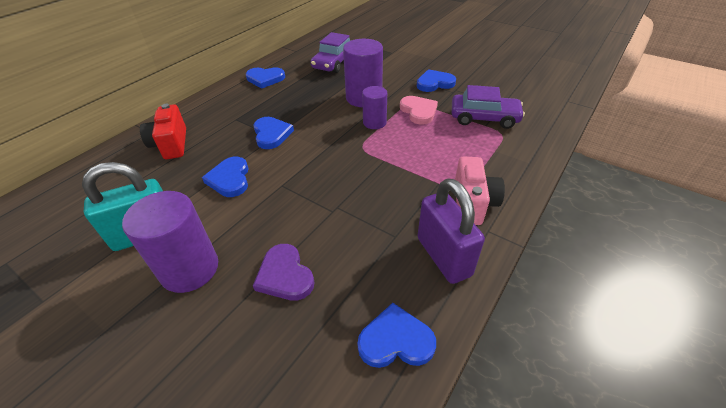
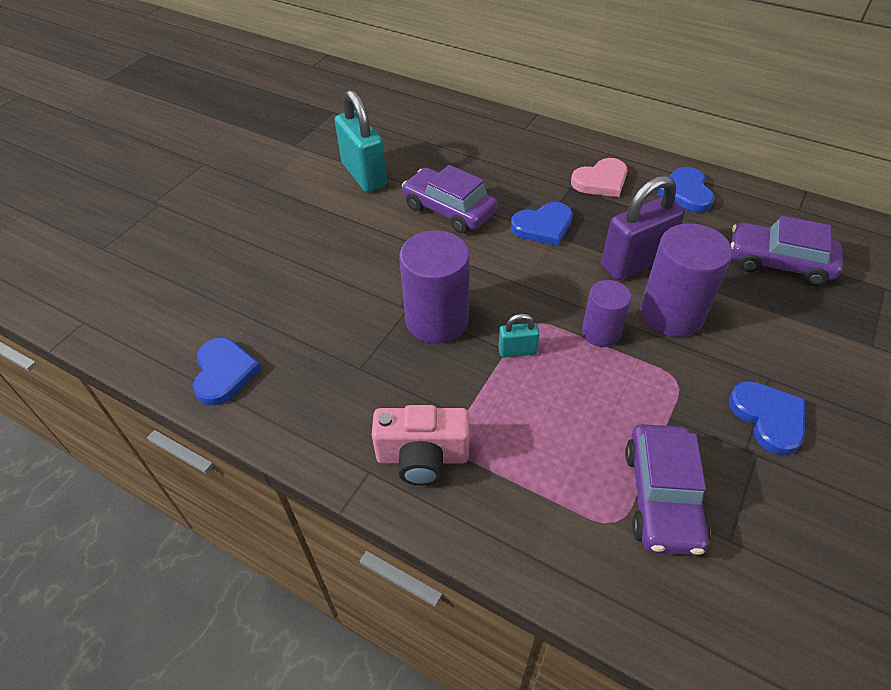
camera: 85 degrees right, 5 degrees up
purple cylinder [122,191,218,293] -> purple cylinder moved to [399,230,470,344]
red camera [140,104,186,159] -> none
blue heart [202,157,249,197] -> purple car [402,165,497,233]
purple heart [253,244,314,301] -> none
pink heart [400,96,438,125] -> pink heart moved to [571,158,628,197]
purple padlock [417,178,485,284] -> purple padlock moved to [601,176,685,280]
none -> turquoise padlock [498,314,540,358]

